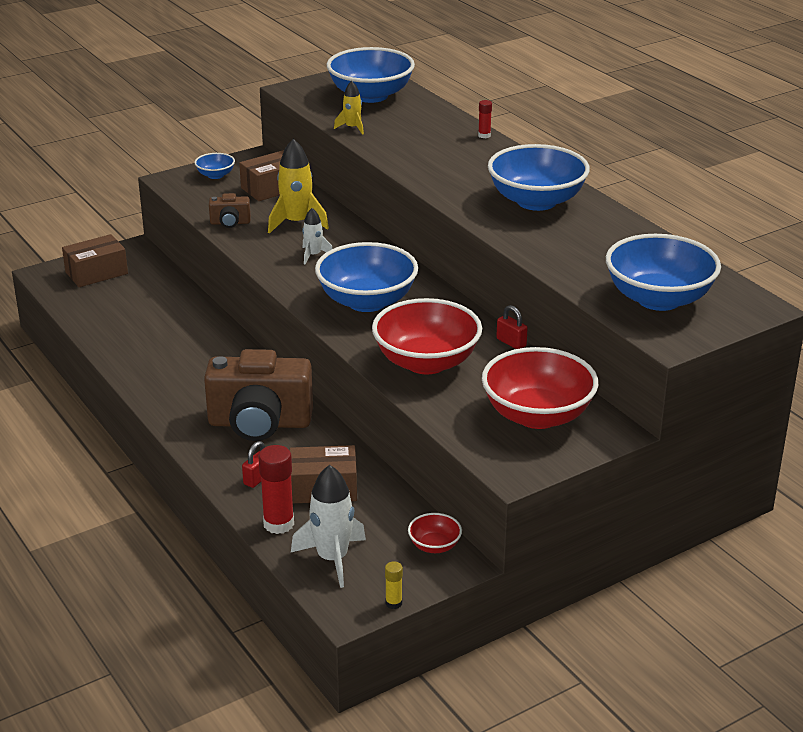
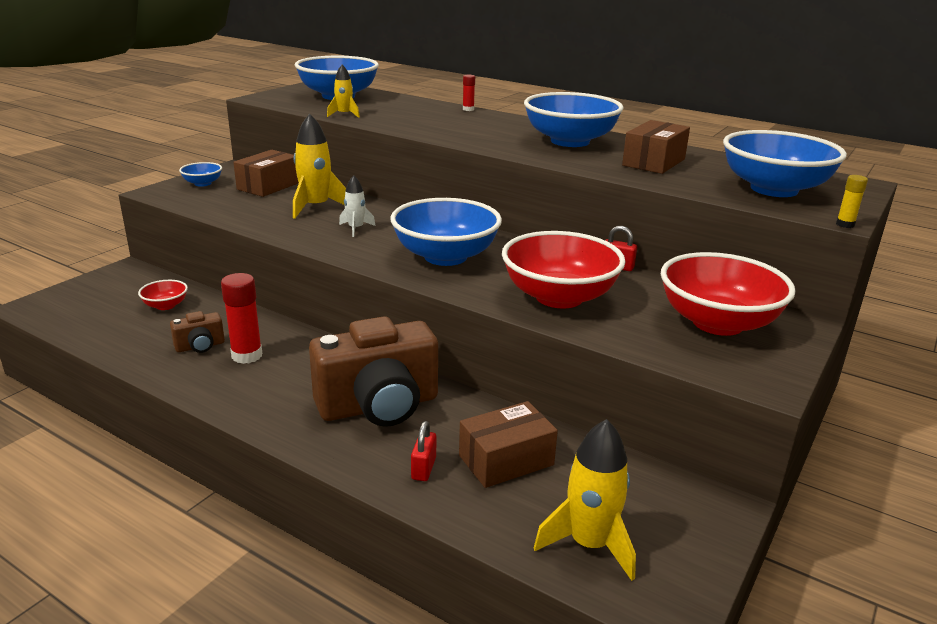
camera: 25 degrees left, 5 degrees down
brown box [62,234,128,287] -> brown box moved to [622,120,690,174]
brown camera [209,193,251,228] -> brown camera moved to [170,311,225,353]
red glue stick [259,445,294,534] -> red glue stick moved to [221,273,262,364]
white rocket [291,465,366,588] -> yellow rocket [534,419,636,581]
yellow glue stick [385,562,403,609] -> yellow glue stick moved to [836,175,868,228]
red bowl [408,513,462,553] -> red bowl moved to [138,280,188,310]

